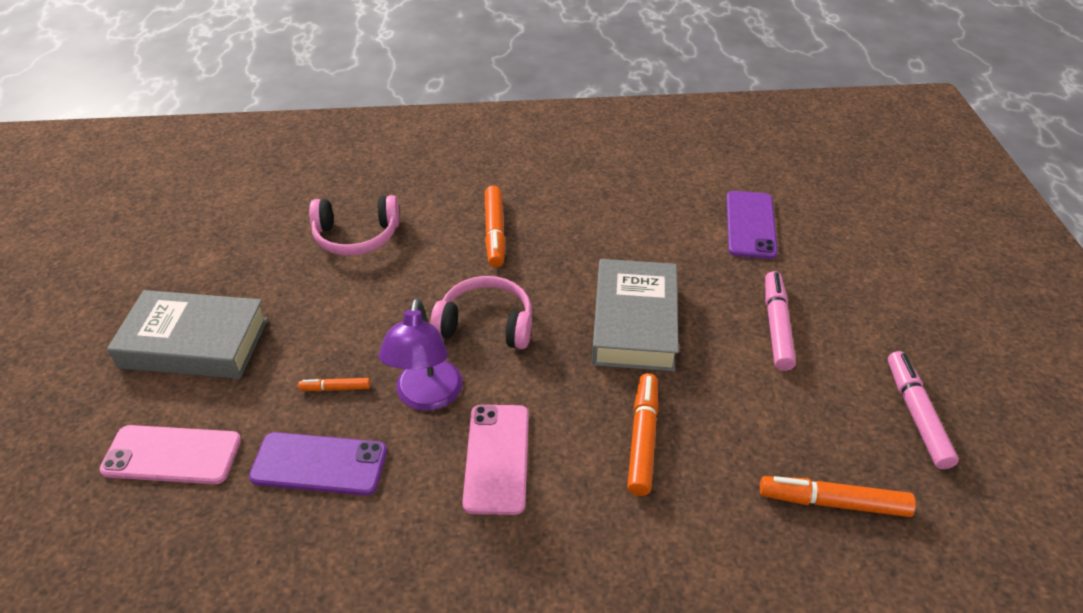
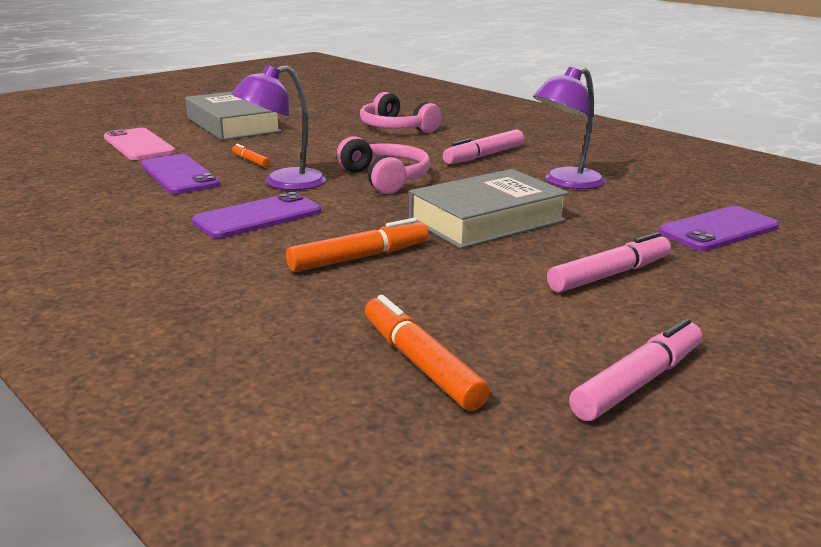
camera: 50 degrees right, 20 degrees down
pink phone [462,405,529,515] -> purple phone [192,192,321,239]
orange marker [485,186,505,267] -> pink marker [443,130,524,164]
none -> purple lamp [533,67,605,189]

